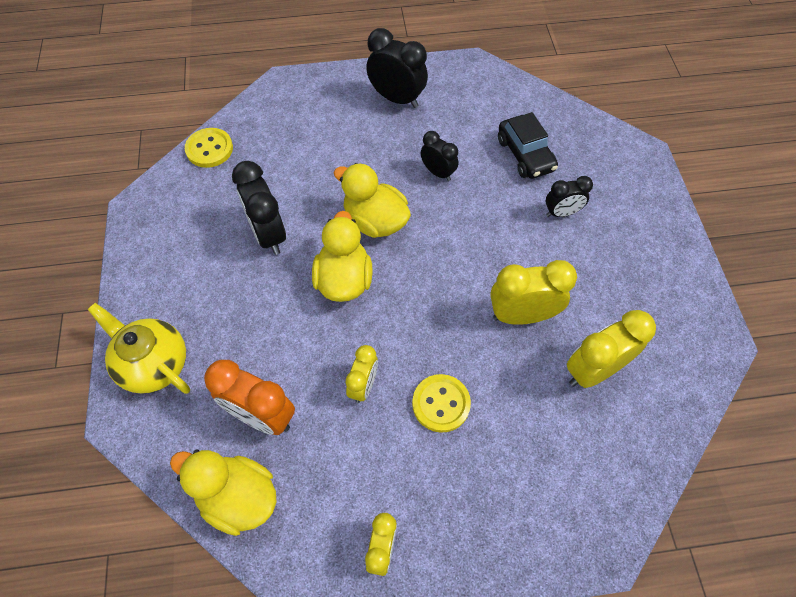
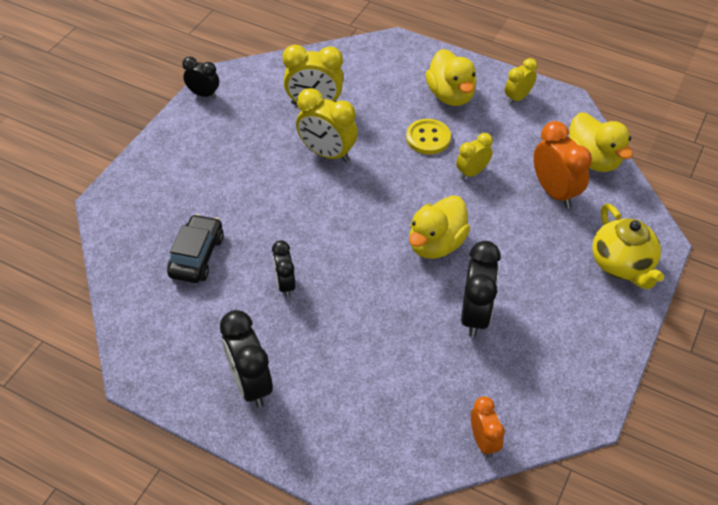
camera: 145 degrees left, 10 degrees down
yellow button [185,128,233,168] -> orange clock [471,396,505,458]
yellow duck [334,163,411,238] -> yellow duck moved to [425,49,477,106]
black clock [546,176,593,217] -> black clock moved to [182,57,219,98]

